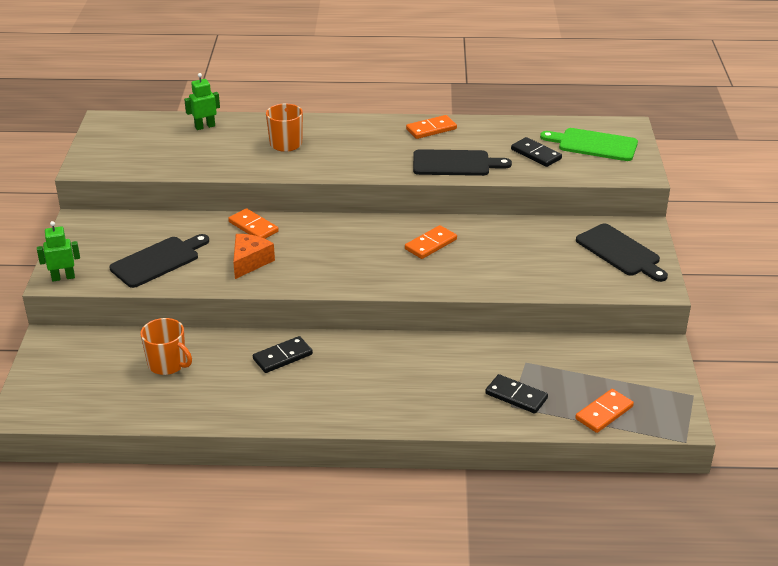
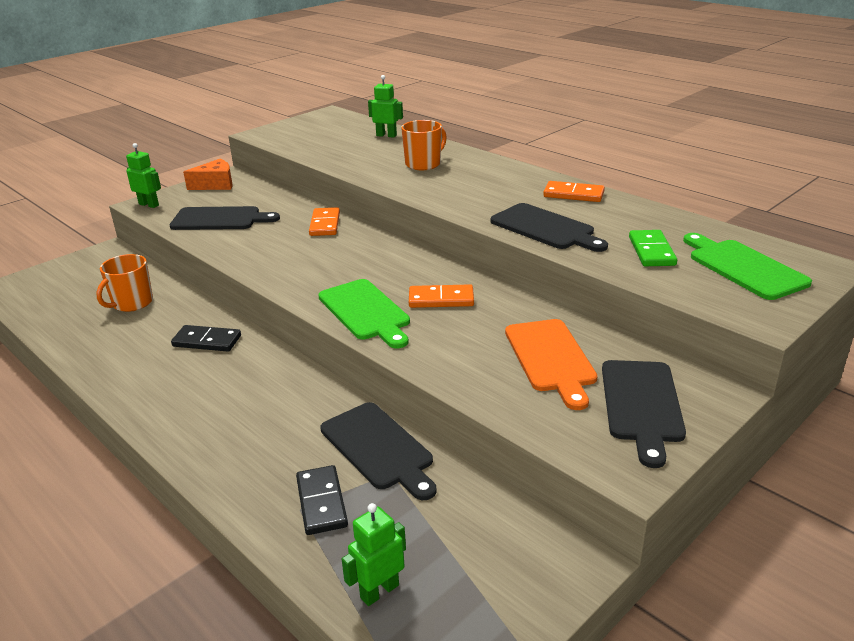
camera: 45 degrees right, 5 degrees down
orange mug [141,318,192,375] -> orange mug turned 45 degrees clockwise [96,254,153,312]
orange cheese [233,234,275,279] -> orange cheese moved to [183,159,233,190]
black domino [511,137,562,167] -> green domino [629,230,677,266]
orange domino [575,389,634,433] -> green robot [342,503,406,606]
none -> green cutting board [318,279,410,348]
none -> black cutting board [320,402,437,500]
none -> orange cutting board [505,319,597,410]

